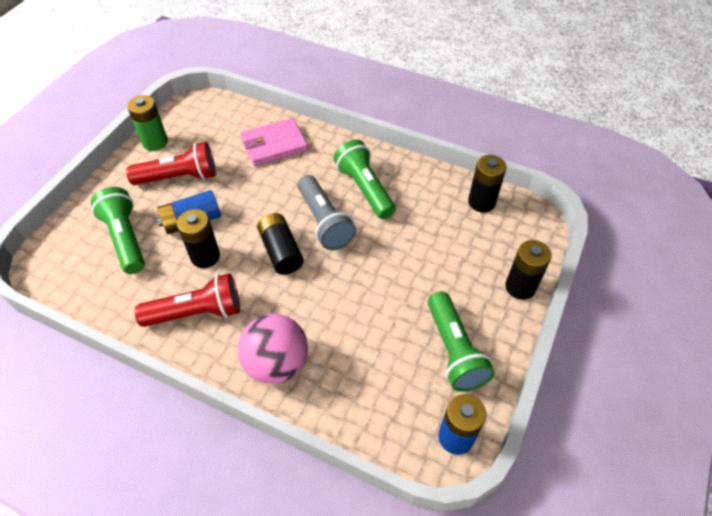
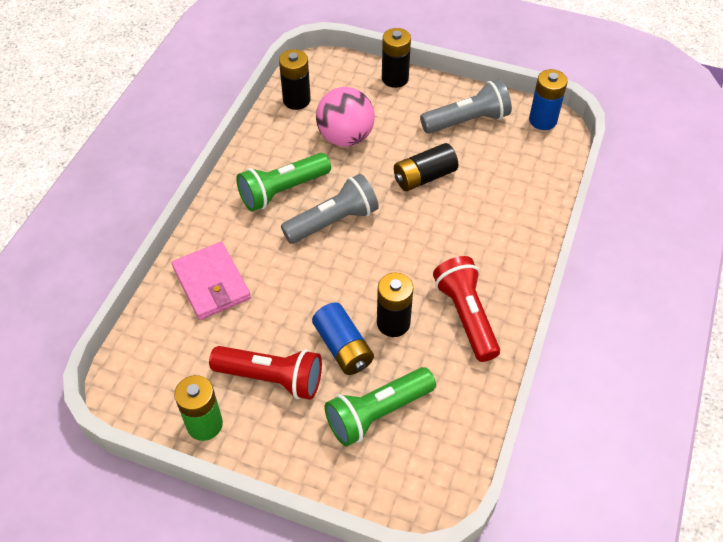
camera: 95 degrees left, 0 degrees up
red flashlight [126,142,216,185] -> red flashlight turned 120 degrees clockwise [209,346,322,400]
pink ball [238,314,308,384] -> pink ball moved to [316,87,375,147]
black battery [257,213,304,275] -> black battery moved to [394,143,458,191]
green flashlight [428,291,495,392] -> grey flashlight [420,79,512,134]

